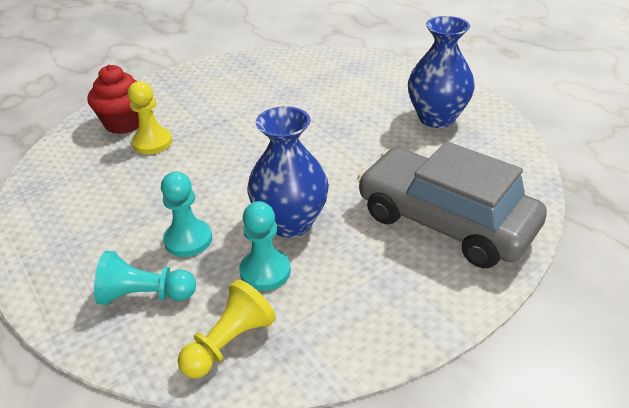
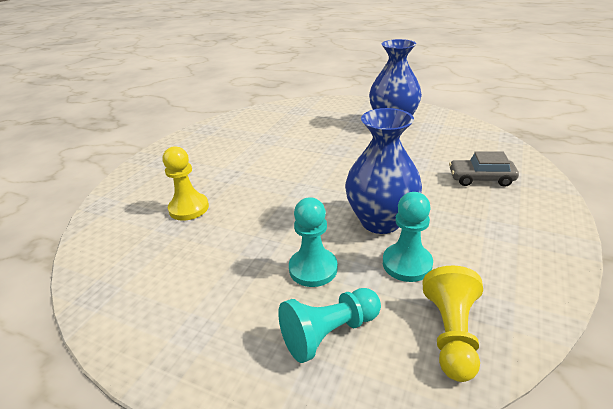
camera: 30 degrees left, 5 degrees down
red cupcake [88,65,139,134] -> none
grey car [357,141,547,268] -> grey car [449,151,519,187], size x0.44

